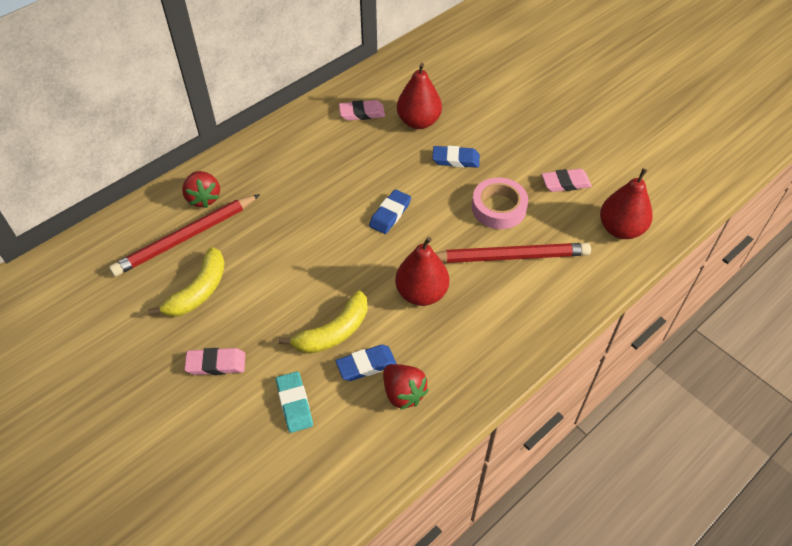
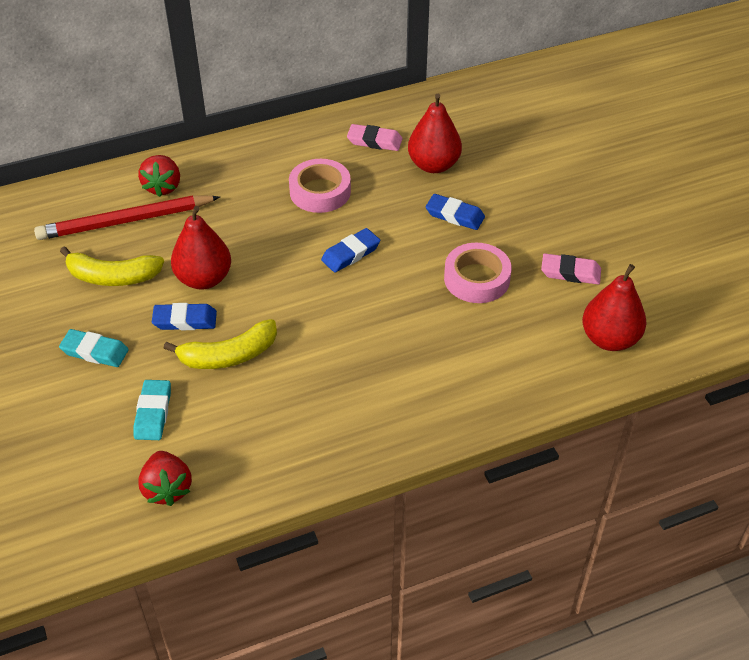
camera: 20 degrees right, 5 degrees down
yellow banana [148,247,225,317] -> yellow banana turned 45 degrees clockwise [60,246,164,286]
pink eraser [184,348,245,375] -> turquoise eraser [59,329,129,367]
blue eraser [336,345,397,381] -> blue eraser moved to [152,303,217,330]
red strawberry [383,364,428,410] -> red strawberry moved to [138,451,192,506]
red pear [395,237,449,306] -> red pear moved to [171,206,231,290]
red pencil [436,243,591,263] -> none
none -> pink tape [289,159,351,213]

